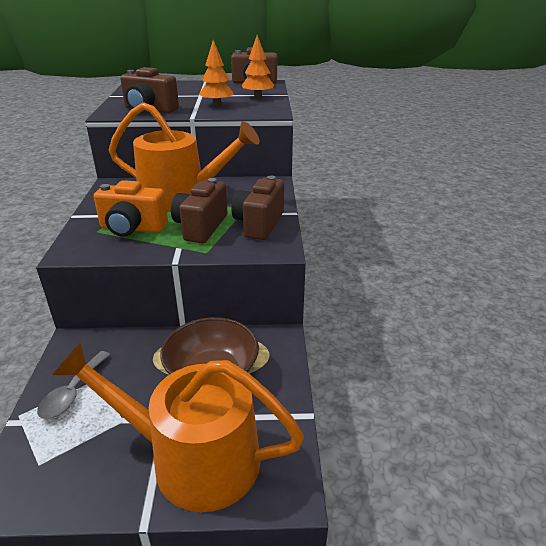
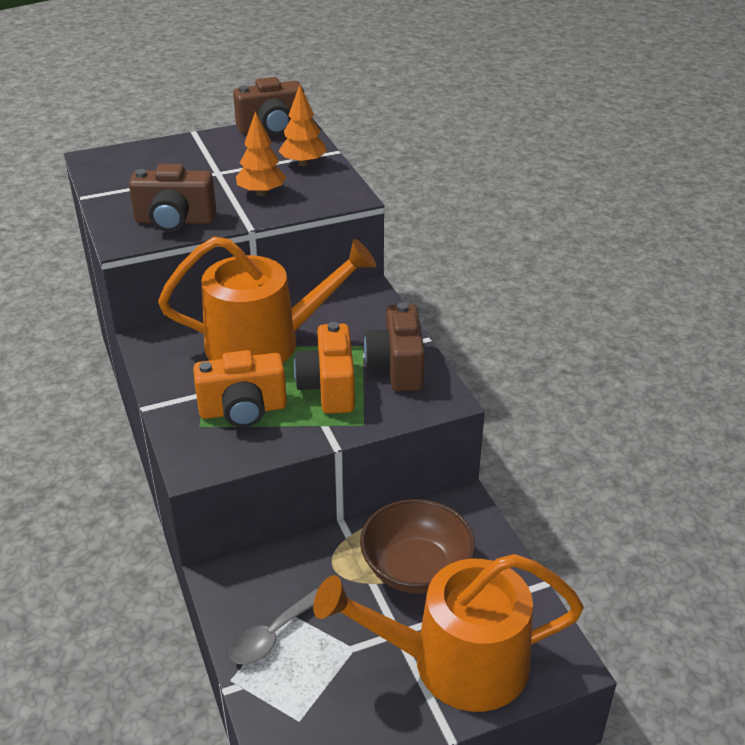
camera: 20 degrees left, 5 degrees up
grey spoon [37,351,111,419] -> grey spoon turned 45 degrees clockwise [229,589,318,665]
brown camera [171,178,227,243] -> orange camera [294,322,355,414]

